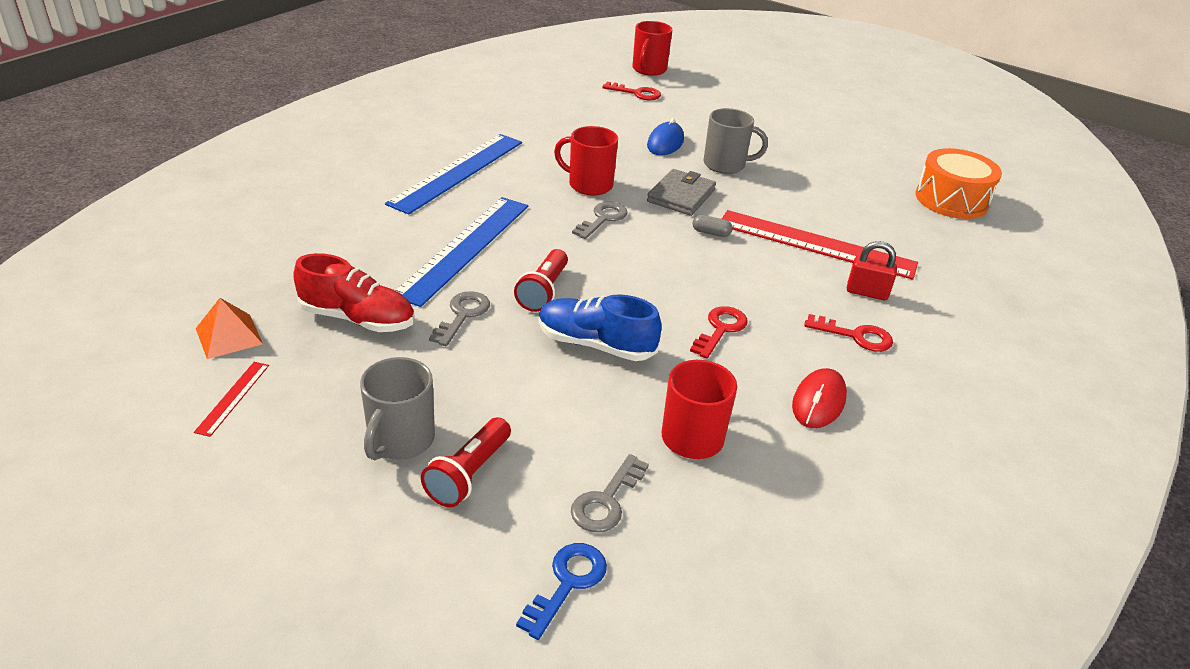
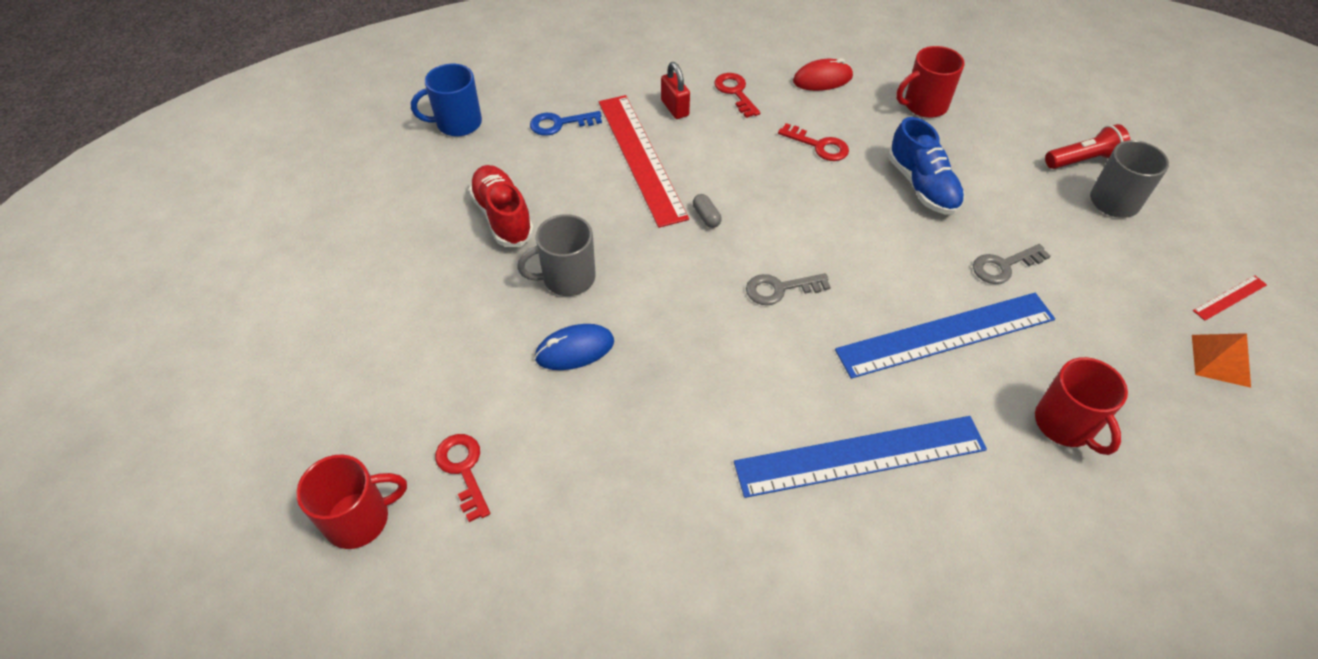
camera: 130 degrees left, 15 degrees up
red shoe [293,253,415,332] -> red shoe moved to [469,165,534,247]
red flashlight [514,249,568,312] -> none
blue key [516,543,607,640] -> blue key moved to [530,111,602,136]
red mug [554,126,618,196] -> red mug moved to [1035,357,1128,455]
grey key [571,454,649,532] -> none
grey wallet [647,169,716,216] -> none
red key [690,306,748,359] -> red key turned 135 degrees counterclockwise [778,123,849,161]
grey mug [704,108,768,174] -> grey mug turned 75 degrees counterclockwise [517,214,596,296]
orange drum [916,148,1002,219] -> blue mug [411,64,482,136]

